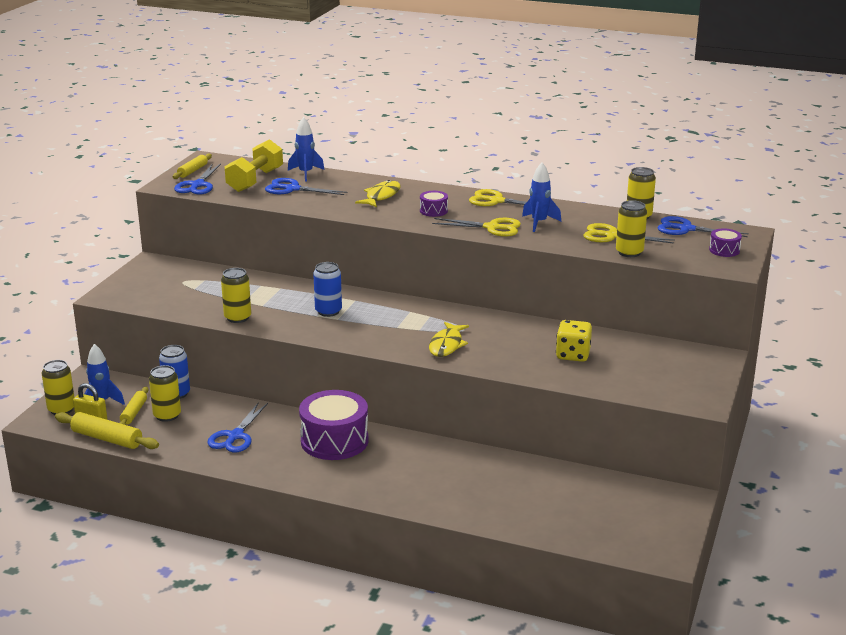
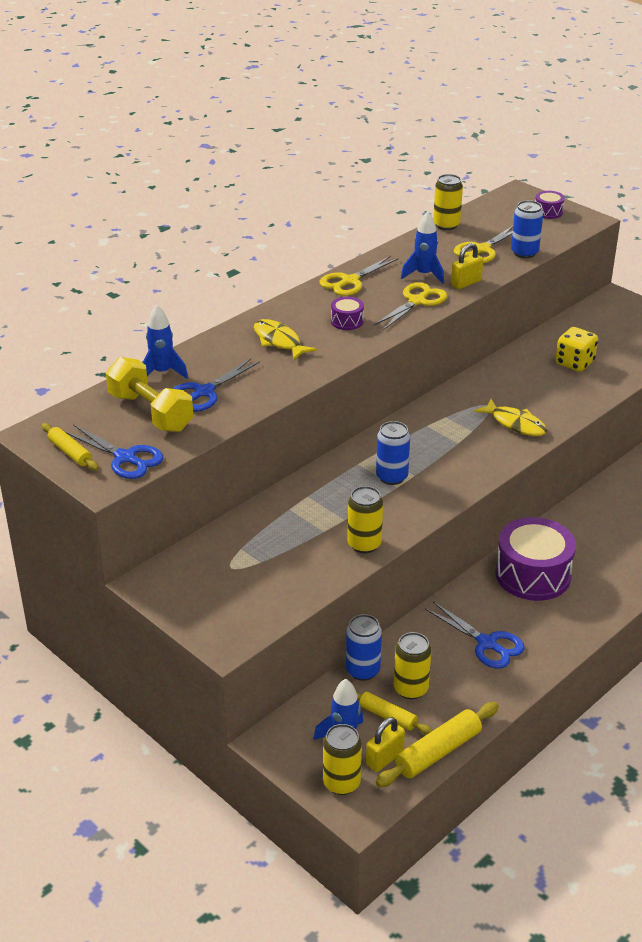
camera: 65 degrees left, 10 degrees up
yellow can [616,200,647,257] -> blue can [511,200,543,258]
blue scissors [658,216,749,237] -> none
none -> yellow padlock [451,243,483,289]

